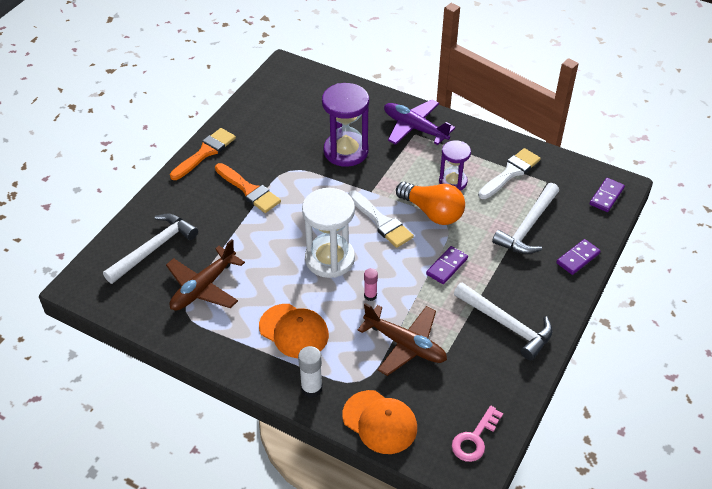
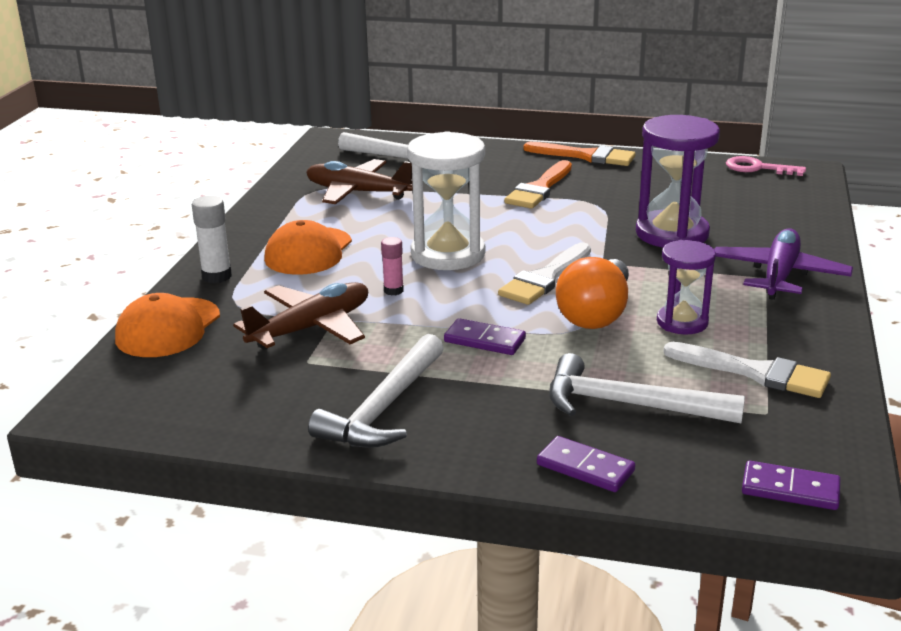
camera: 75 degrees right, 20 degrees down
brown plane [358,303,447,376] -> brown plane turned 150 degrees counterclockwise [233,282,368,349]
pink key [452,406,503,462] -> pink key moved to [726,156,806,176]

